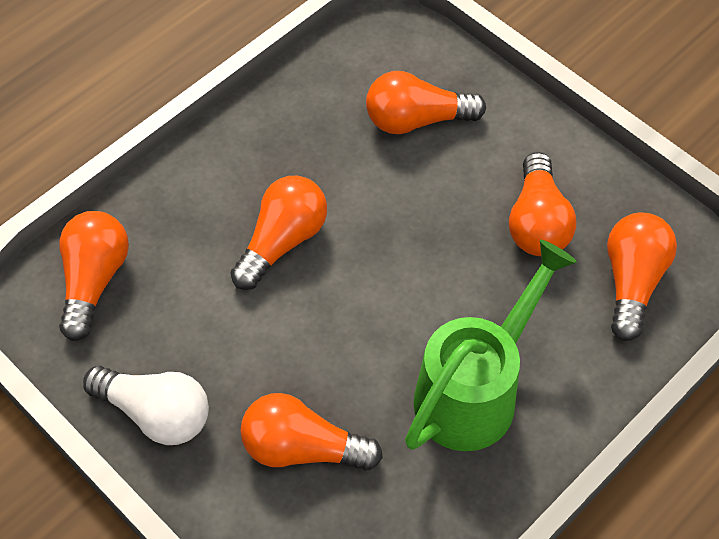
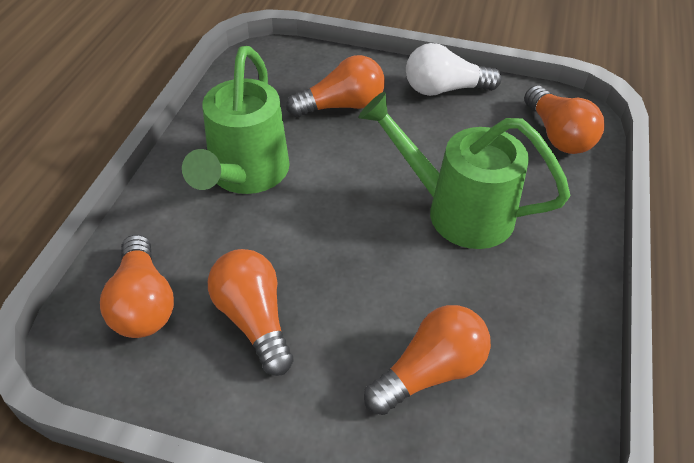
camera: 150 degrees right, 10 degrees down
orange light bulb [230,176,327,290] -> green watering can [358,92,570,249]

